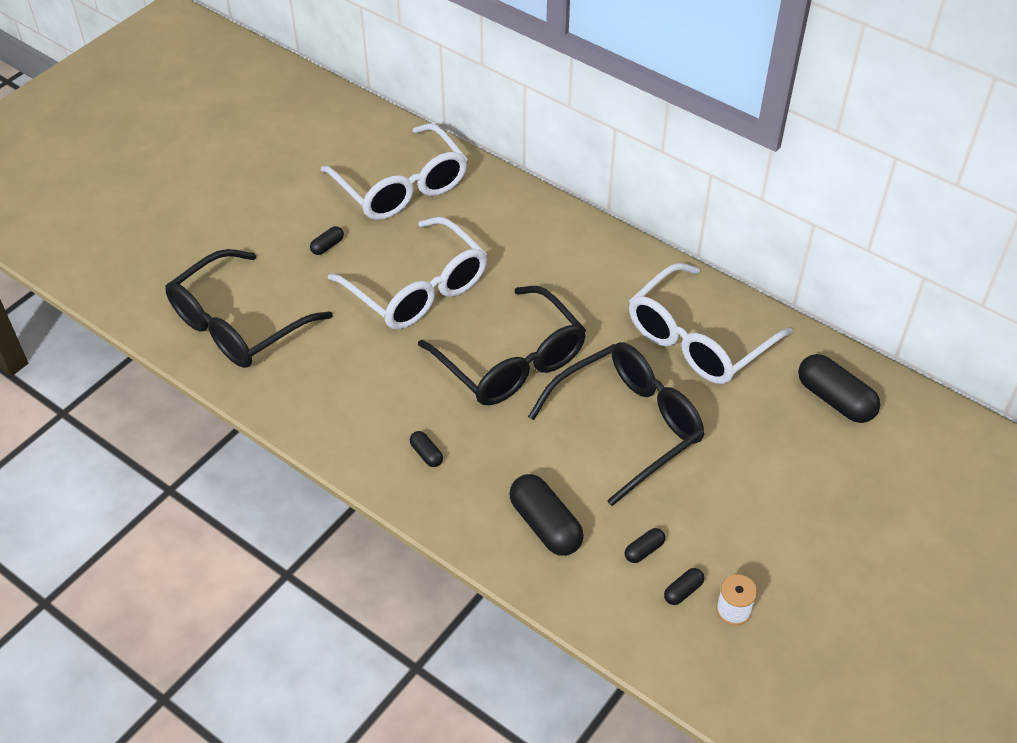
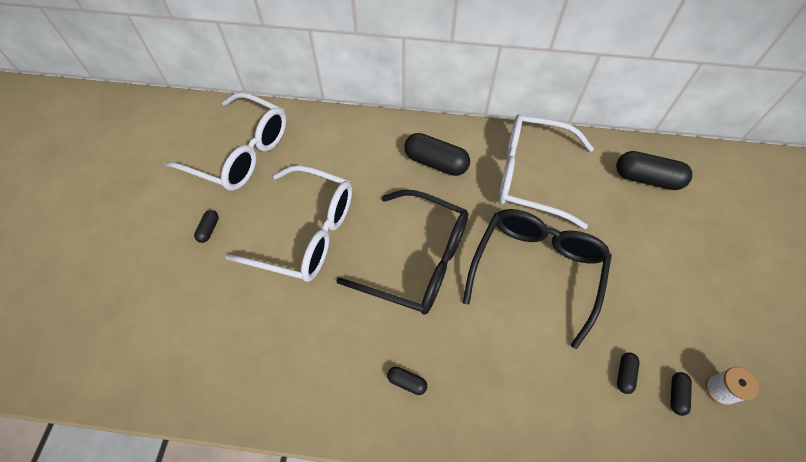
camera: 30 degrees left, 10 degrees up
black glasses [165,249,332,368] -> none
black capsule [509,474,584,556] -> black capsule moved to [404,133,470,176]
white glasses [629,263,793,384] -> white glasses turned 90 degrees clockwise [498,114,594,229]

